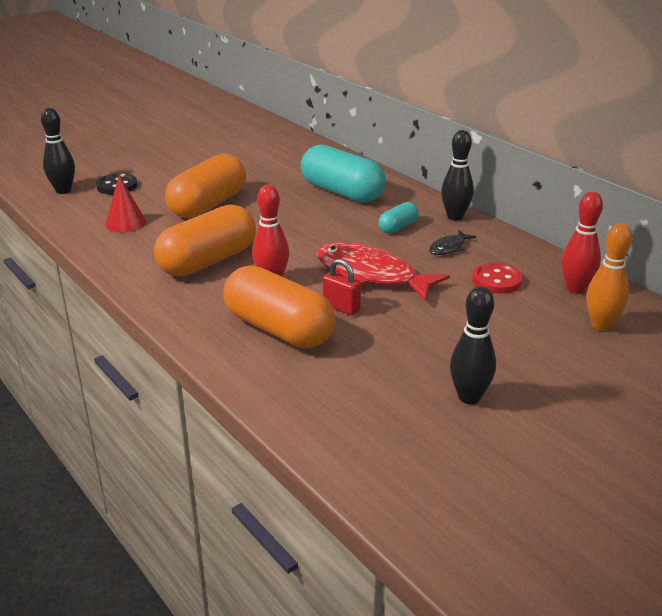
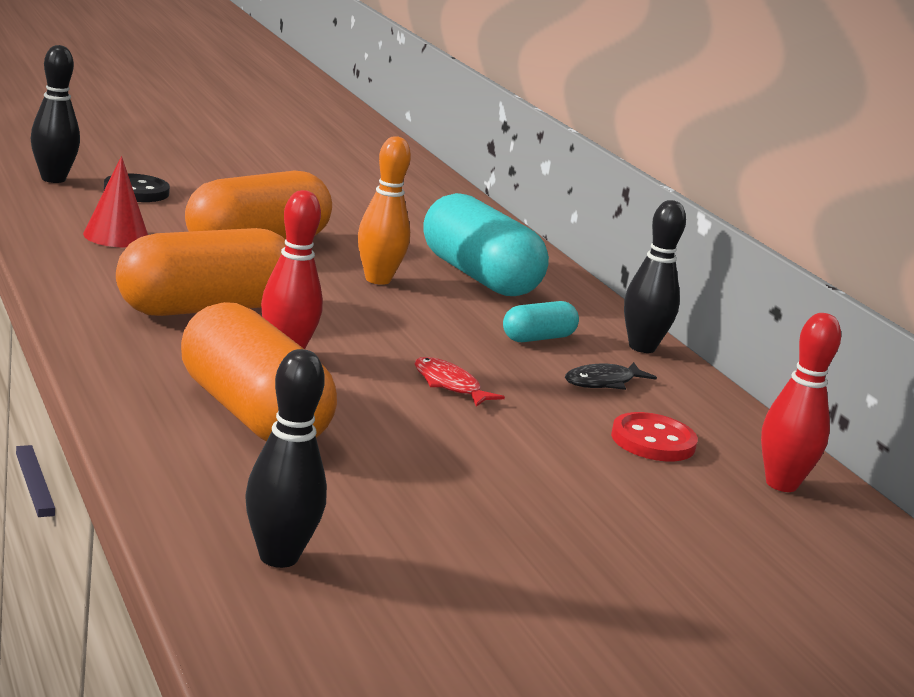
camera: 10 degrees right, 10 degrees down
red fish [316,242,450,301] -> red fish [415,357,505,407], size x0.46
red padlock [323,259,361,315] -> none
black bowling pin [450,286,496,404] -> black bowling pin moved to [245,349,327,568]
orange bowling pin [586,223,633,331] -> orange bowling pin moved to [358,136,411,285]

